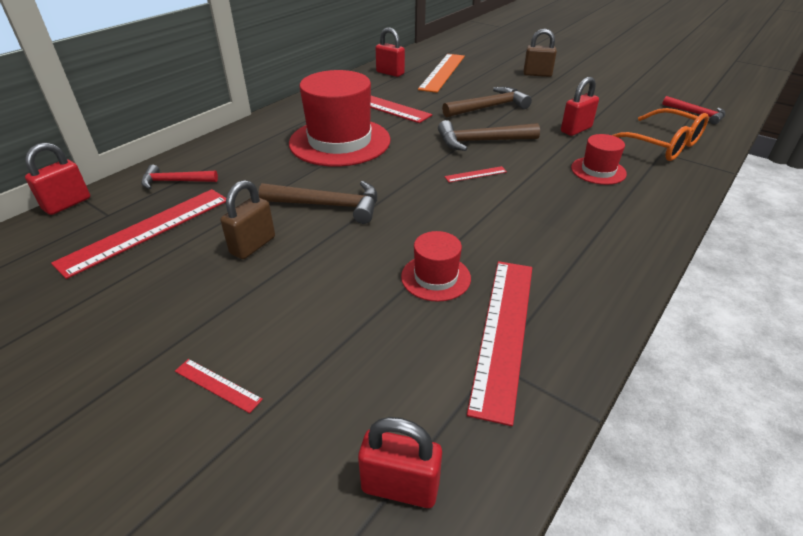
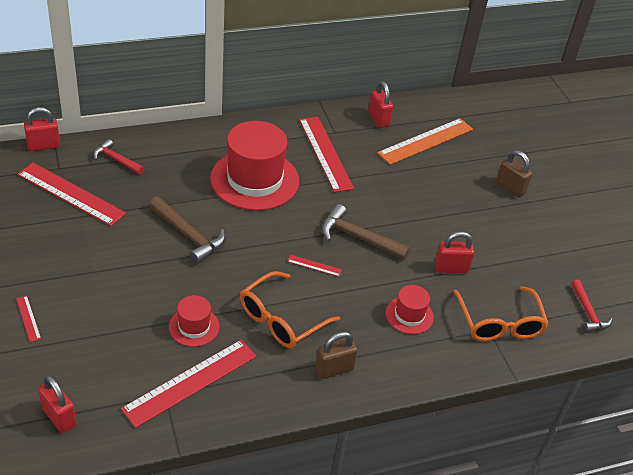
camera: 30 degrees right, 5 degrees up
red ruler [51,189,226,279] -> red ruler turned 45 degrees clockwise [17,163,126,226]
brown padlock [220,180,275,259] -> brown padlock moved to [315,331,358,379]
brown hammer [442,87,532,118] -> none
none -> orange glasses [240,271,340,348]

